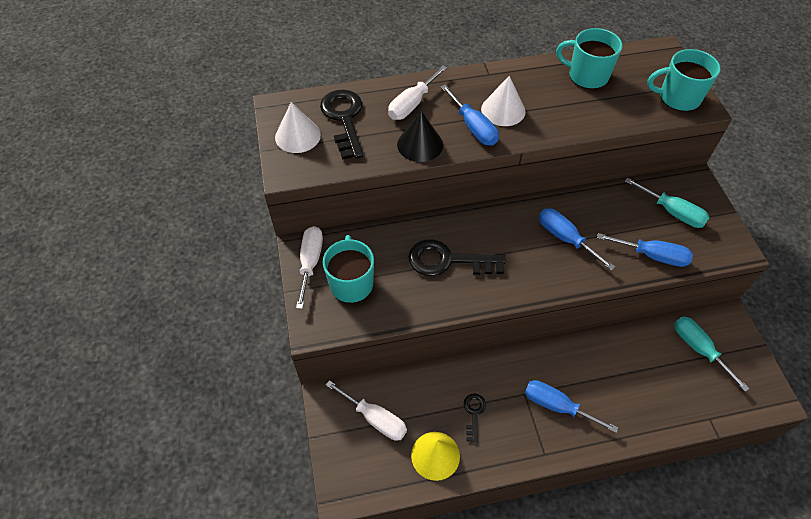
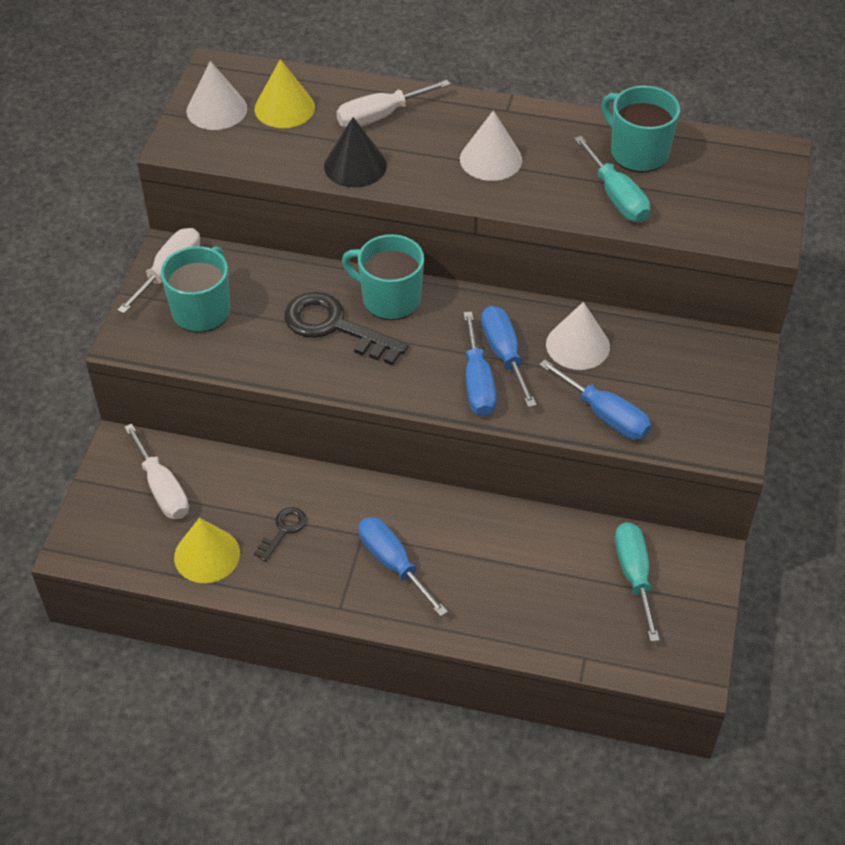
camera: 25 degrees right, 5 degrees down
black key [320,89,363,160] -> yellow cone [255,59,315,128]
blue screwdriver [441,85,499,145] -> blue screwdriver moved to [464,312,497,416]
turquoise screwdriver [625,177,710,228] -> turquoise screwdriver moved to [574,136,650,222]
turquoise mug [647,49,721,112] -> turquoise mug moved to [342,234,424,320]
none -> white cone [546,302,610,370]

